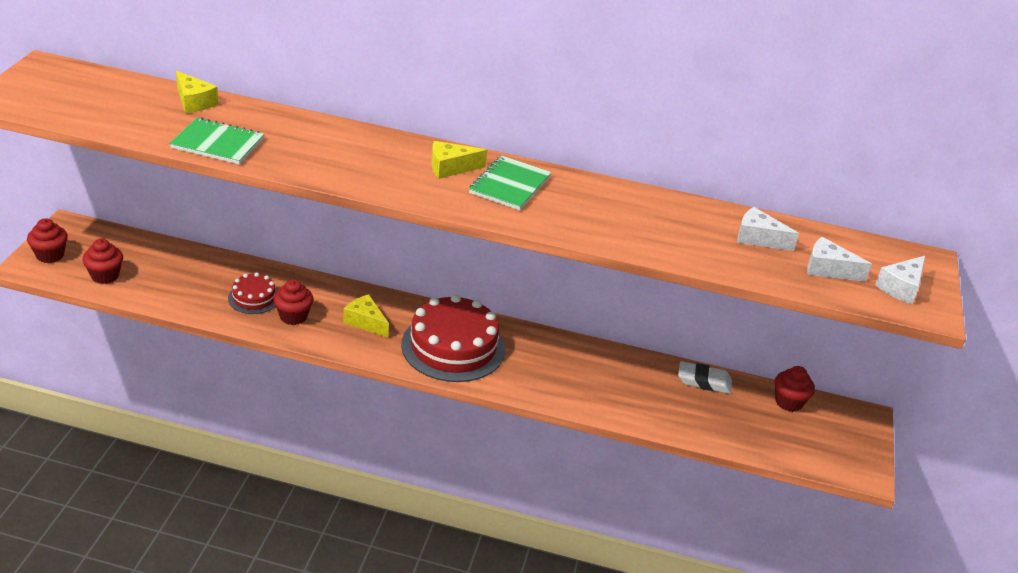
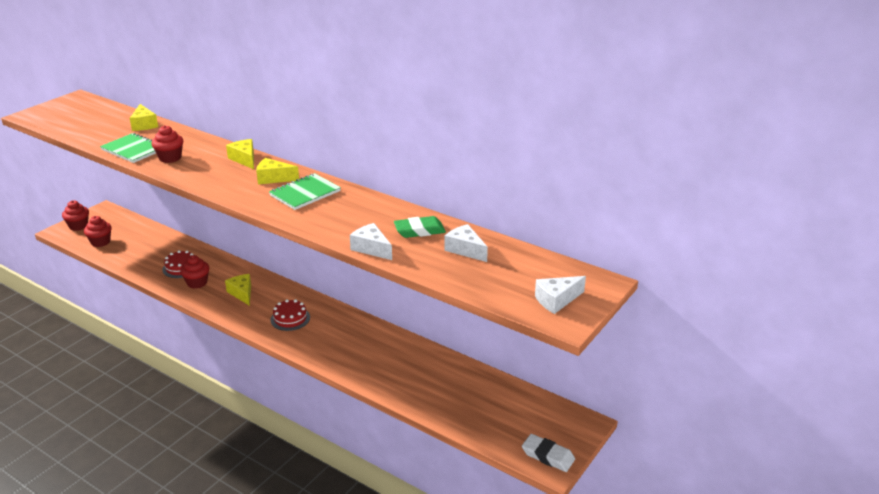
camera: 25 degrees right, 5 degrees down
red cake [401,294,505,382] -> red cake [270,299,310,331], size x0.50
white eraser [678,361,732,394] -> white eraser moved to [522,434,575,472]
red cupcake [775,366,815,412] -> red cupcake moved to [151,125,183,163]
white cheese [807,237,872,282] -> white cheese moved to [350,223,392,260]
none -> yellow cheese [226,139,254,169]
none -> green eraser [394,216,446,238]

